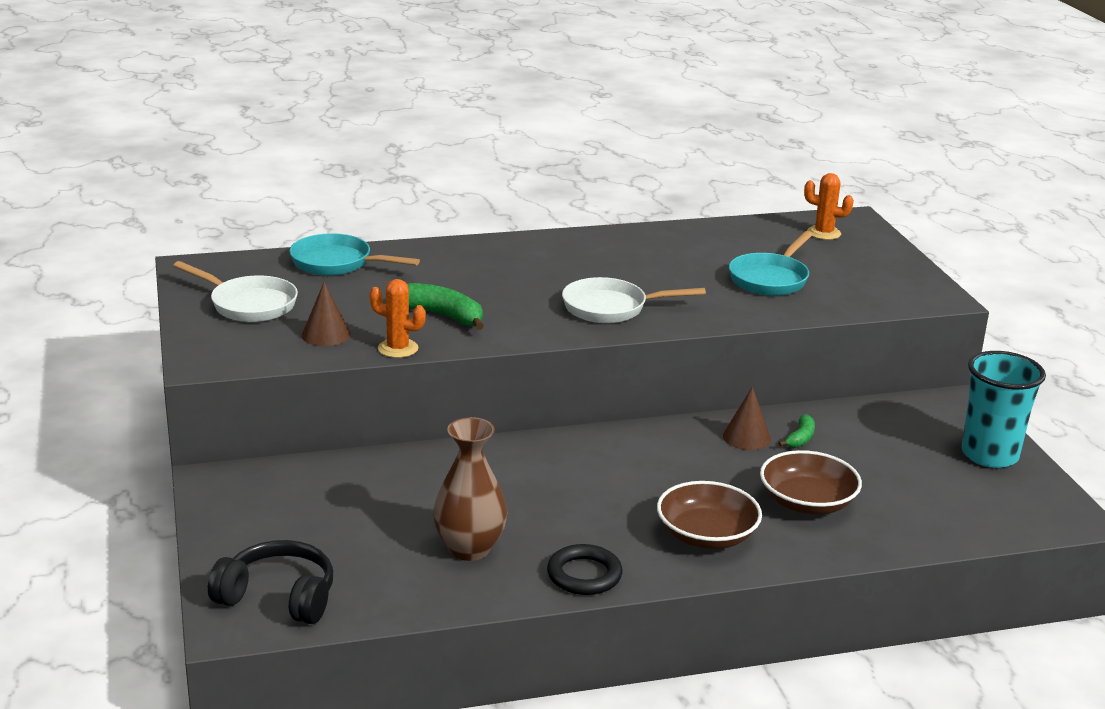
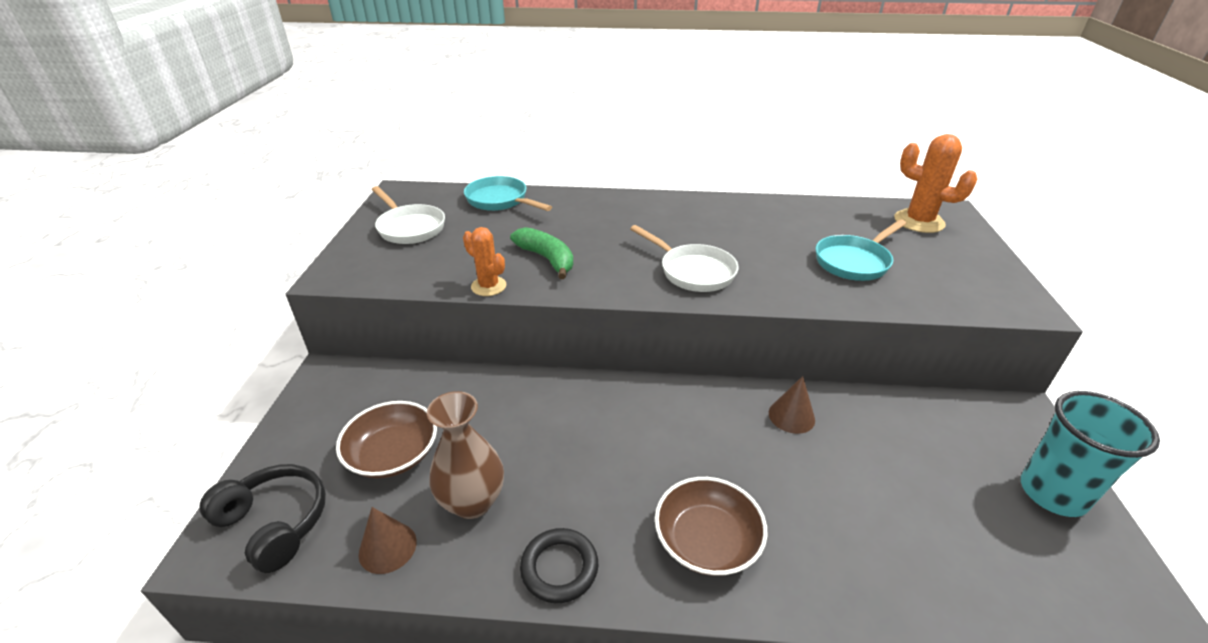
camera: 20 degrees right, 10 degrees up
brown cone [302,282,351,346] -> brown cone moved to [359,507,417,574]
white pan [562,277,706,323] -> white pan turned 150 degrees counterclockwise [630,225,739,292]
brown bowl [760,450,862,514] -> brown bowl moved to [336,401,437,478]
green banana [778,414,815,448] -> none
orange cactus [804,173,854,240] -> orange cactus [894,134,978,233], size x1.58

